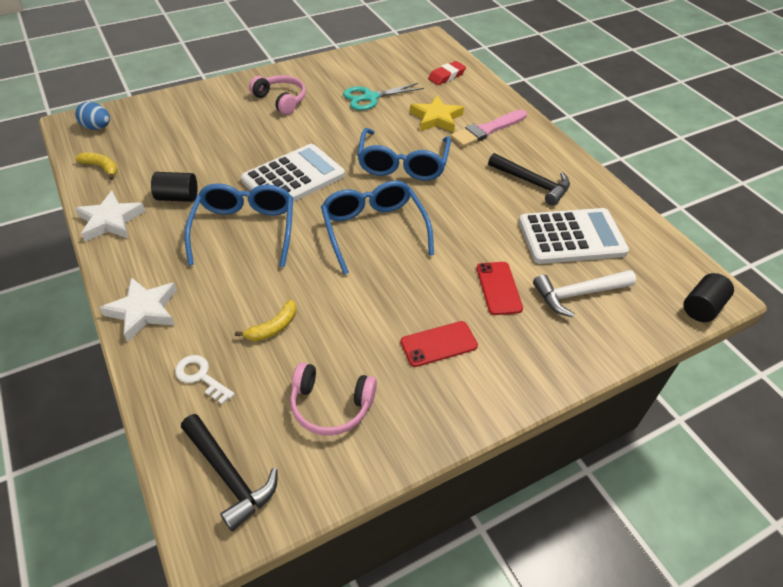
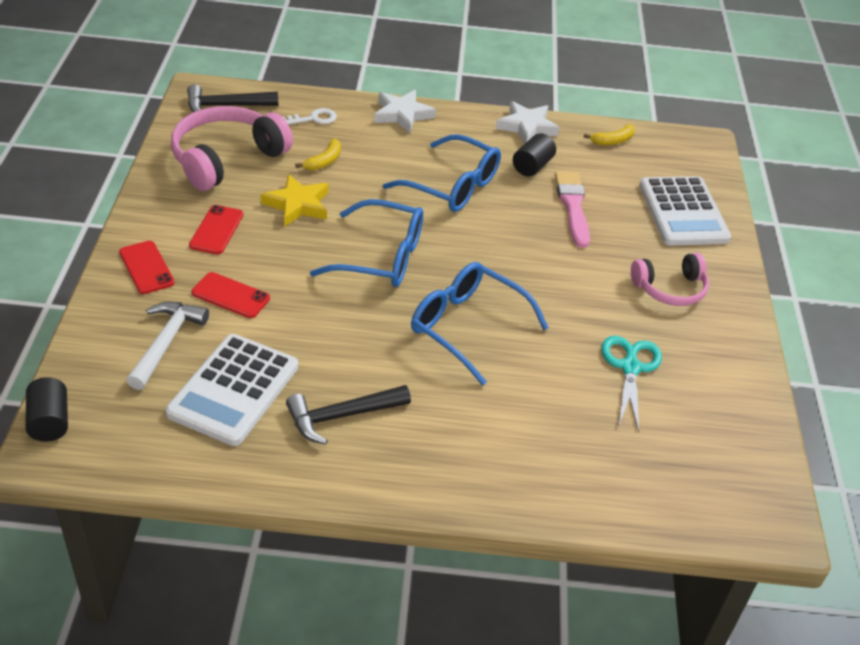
camera: 120 degrees right, 5 degrees down
blue egg [75,102,110,130] -> none
yellow banana [235,300,296,341] -> yellow banana turned 135 degrees counterclockwise [295,139,341,170]
white calculator [241,144,345,202] -> white calculator moved to [639,176,731,245]
pink headphones [290,363,377,436] -> pink headphones [171,106,293,191], size x1.65
yellow star [410,96,464,133] -> yellow star moved to [261,174,328,227]
red eraser [428,61,466,85] -> none
pink brush [451,110,527,147] -> pink brush moved to [555,171,590,248]
none -> red phone [119,241,175,294]

